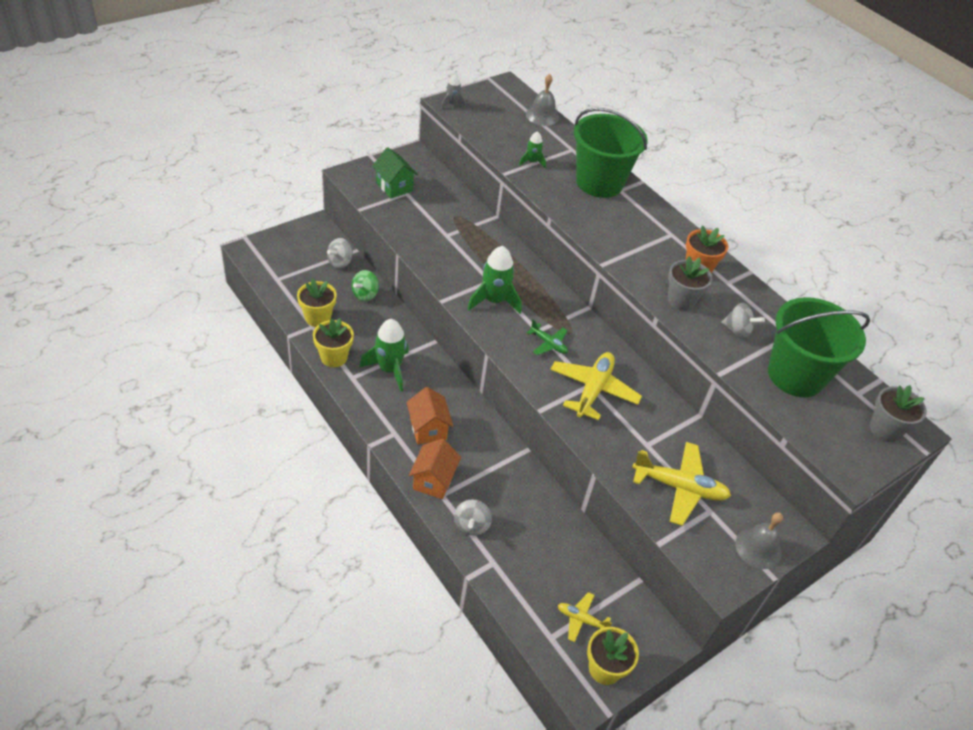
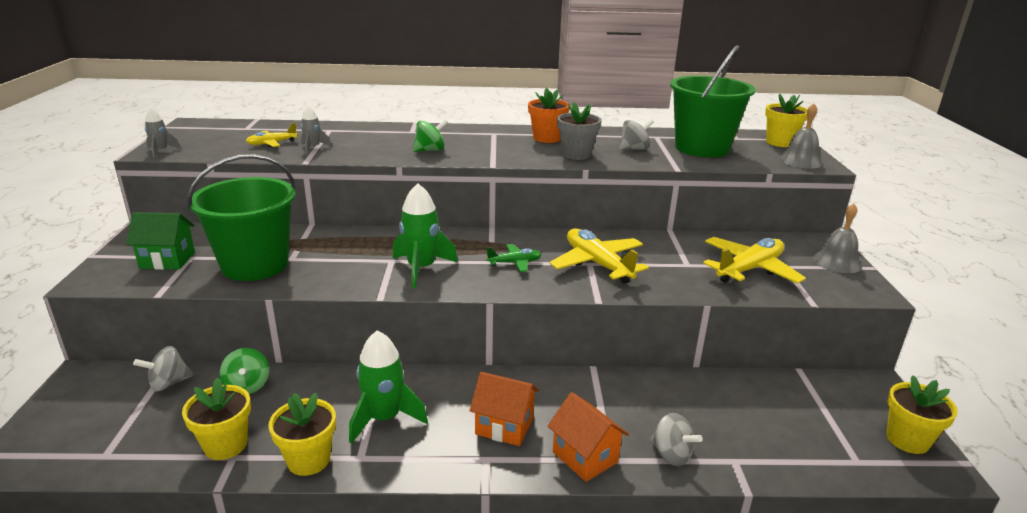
camera: 50 degrees left, 20 degrees down
grey spinning top [327,238,353,268] -> grey spinning top turned 75 degrees clockwise [133,346,193,392]
green rocket [519,131,546,168] -> grey rocket [301,106,331,154]
grey bell [526,74,559,126] -> grey bell moved to [778,103,823,169]
yellow plane [558,592,612,642] -> yellow plane moved to [246,123,298,147]
green bucket [574,108,648,198] -> green bucket moved to [187,154,296,281]
grey flower pot [870,385,927,442] -> yellow flower pot [765,94,807,147]
none -> green spinning top [413,119,448,152]

